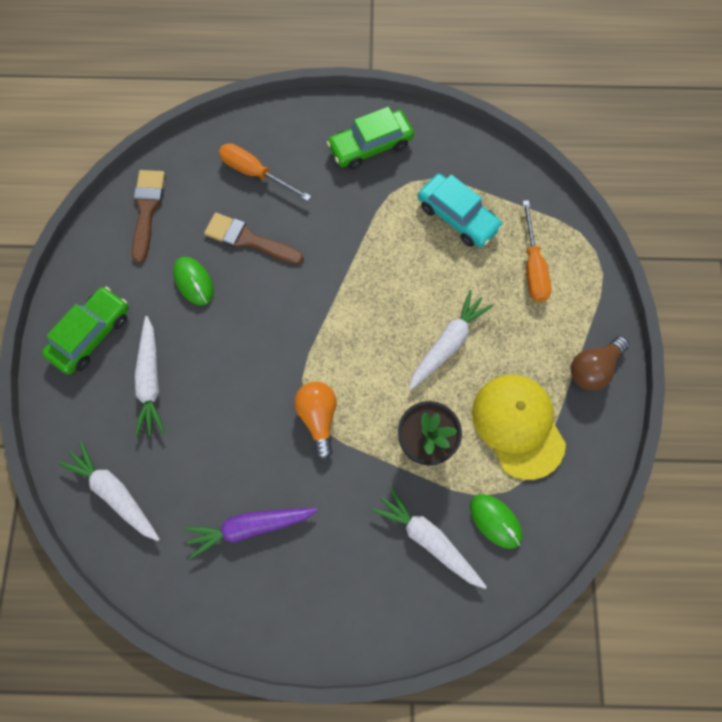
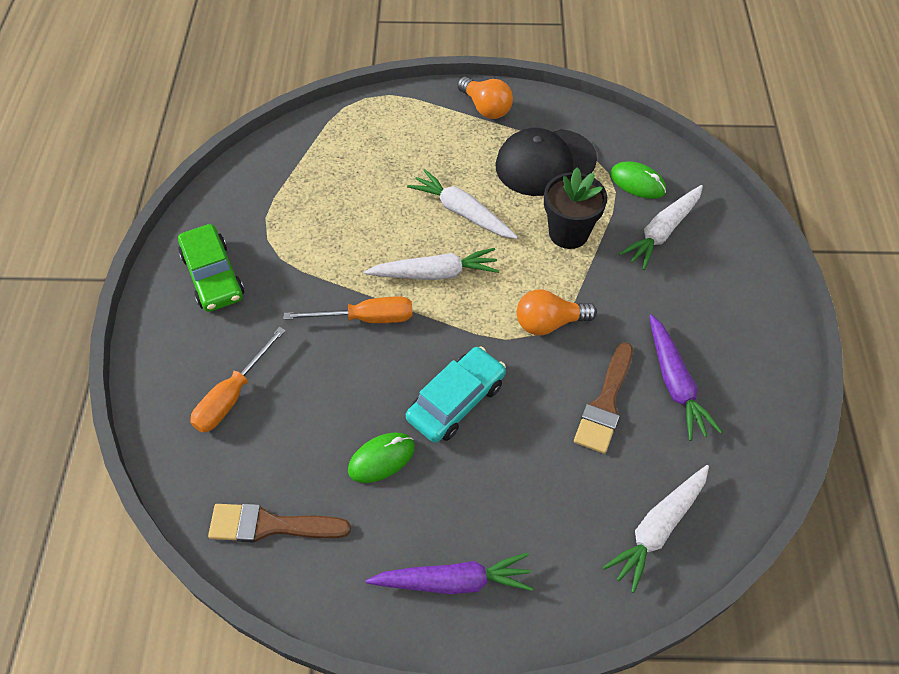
camera: 90 degrees left, 15 degrees down
green car [42,287,129,374] -> purple carrot [366,552,533,594]
white carrot [135,316,165,437] -> white carrot moved to [364,248,499,280]
brown brush [204,213,304,264] -> brown brush moved to [574,342,633,454]
turquoise car [418,174,503,248] -> turquoise car moved to [406,347,506,443]
green mouse [470,494,522,549] -> green mouse turned 75 degrees clockwise [610,161,666,199]
yellow cap [472,375,566,480] -> black cap [495,128,597,196]
orange screwdriver [522,200,551,302] -> orange screwdriver moved to [284,296,413,323]
brown light bulb [571,336,629,390] -> orange light bulb [457,77,513,119]

